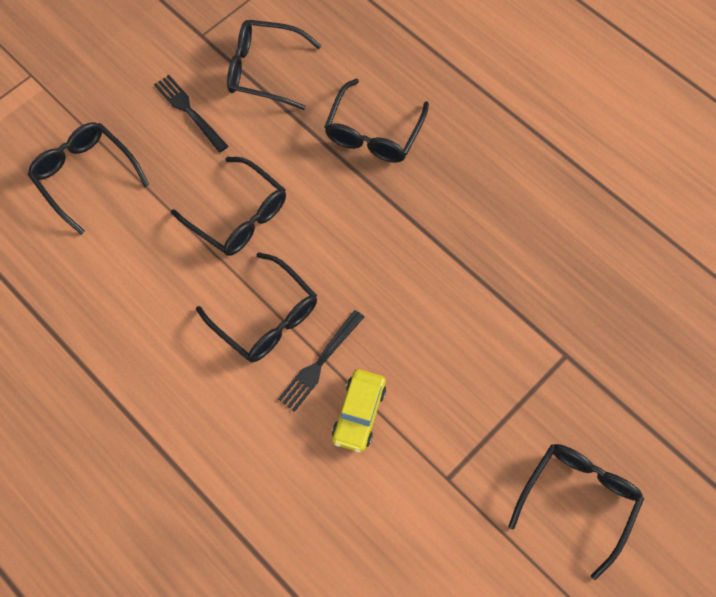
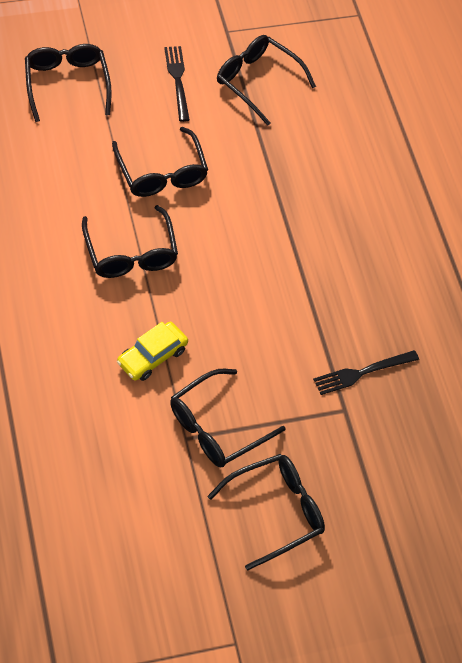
camera: 25 degrees right, 10 degrees down
black fork [278,310,364,412] -> black fork moved to [313,350,419,395]
black glasses [324,79,429,163] -> black glasses moved to [170,369,286,467]

